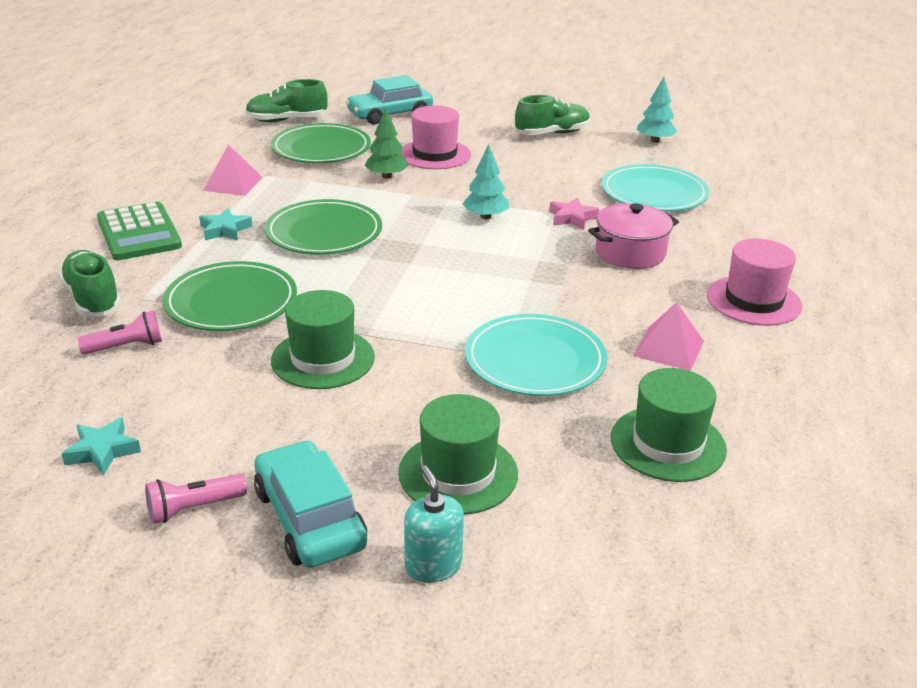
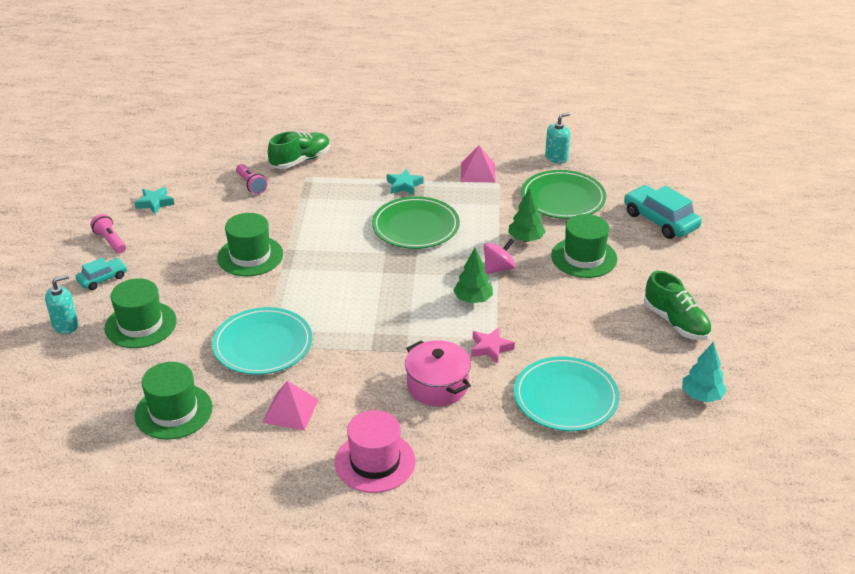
camera: 80 degrees right, 5 degrees up
green calculator [97,202,182,260] -> none
green plate [163,261,297,331] -> none
green shoe [245,79,328,122] -> none
turquoise car [254,440,367,568] -> turquoise car [76,258,127,290], size x0.57
pink hat [400,106,471,169] -> green hat [551,214,617,278]
turquoise tree [462,144,509,219] -> green tree [453,248,493,303]
none -> pink spinning top [484,238,516,274]
none -> turquoise soap dispenser [545,112,570,164]

